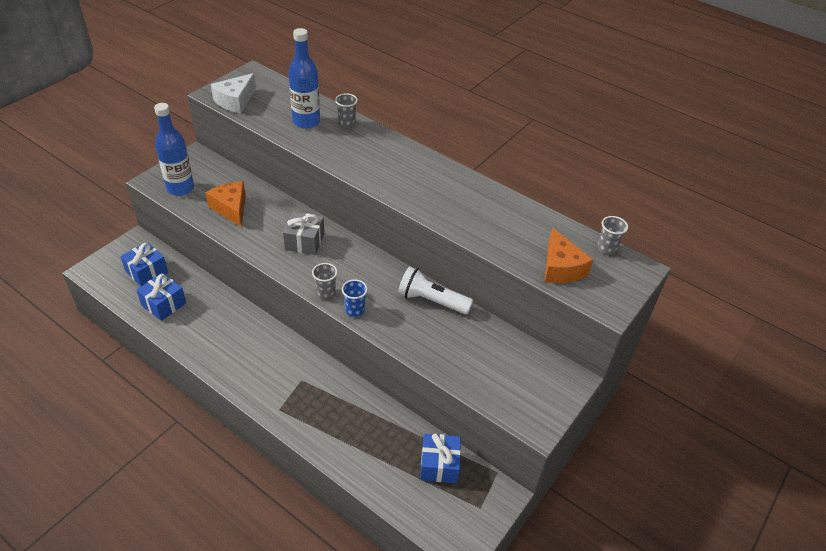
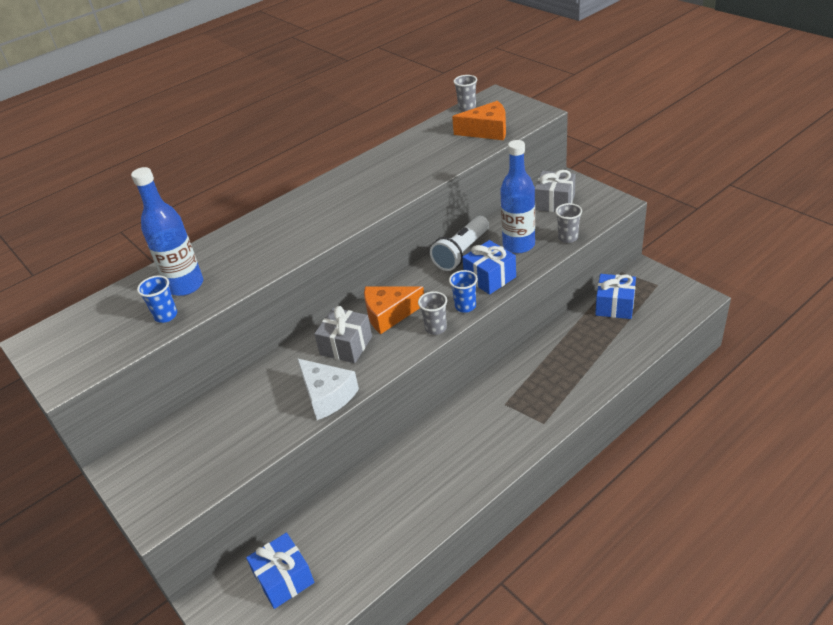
camera: 70 degrees left, 5 degrees down
blue gift [136,273,186,321] -> blue gift moved to [462,240,516,295]
blue bottle [154,103,194,196] -> blue bottle moved to [500,140,535,253]
orange cheese [205,182,246,227] -> orange cheese moved to [364,286,424,334]
white cheese [211,73,256,113] -> white cheese moved to [297,358,359,420]
grey cup [335,93,358,128] -> grey cup moved to [555,203,582,243]
none -> blue cup [137,275,177,323]
none -> grey gift [535,170,576,212]

